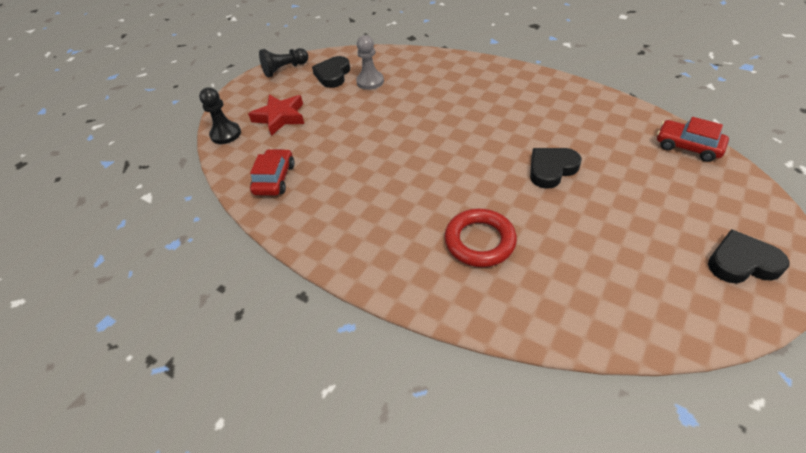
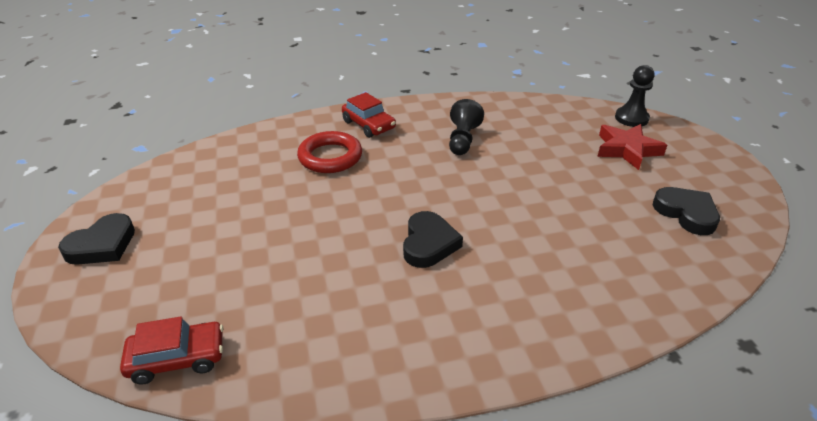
camera: 130 degrees right, 10 degrees down
red car [250,149,295,196] -> red car moved to [342,92,396,138]
black pawn [259,48,308,77] -> black pawn moved to [449,99,484,155]
grey pawn [356,35,384,90] -> none
black heart [530,148,582,189] -> black heart moved to [403,211,463,268]

